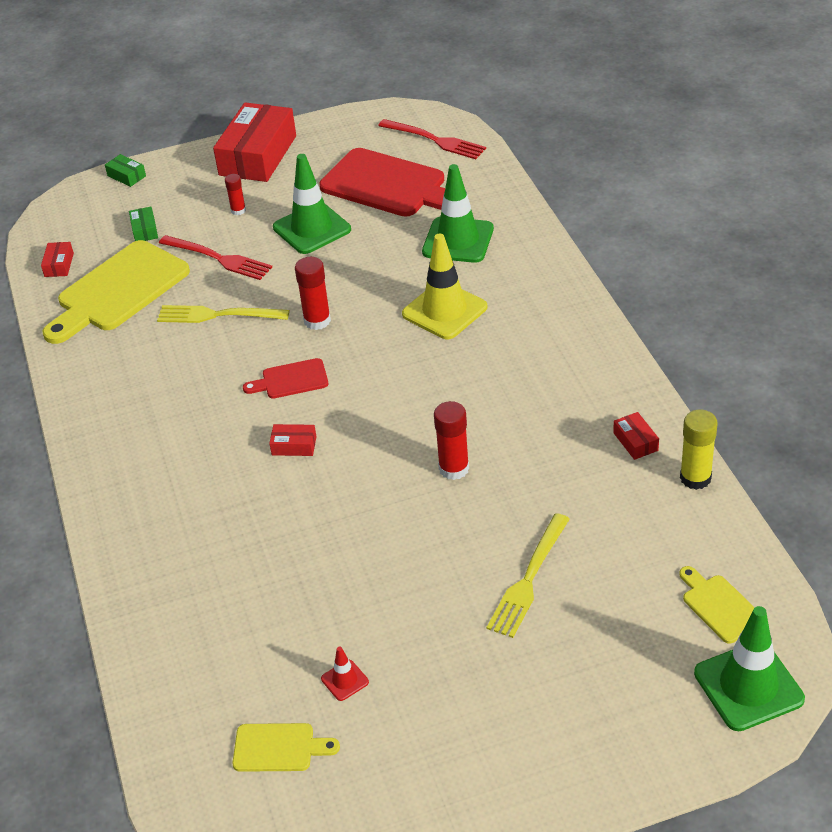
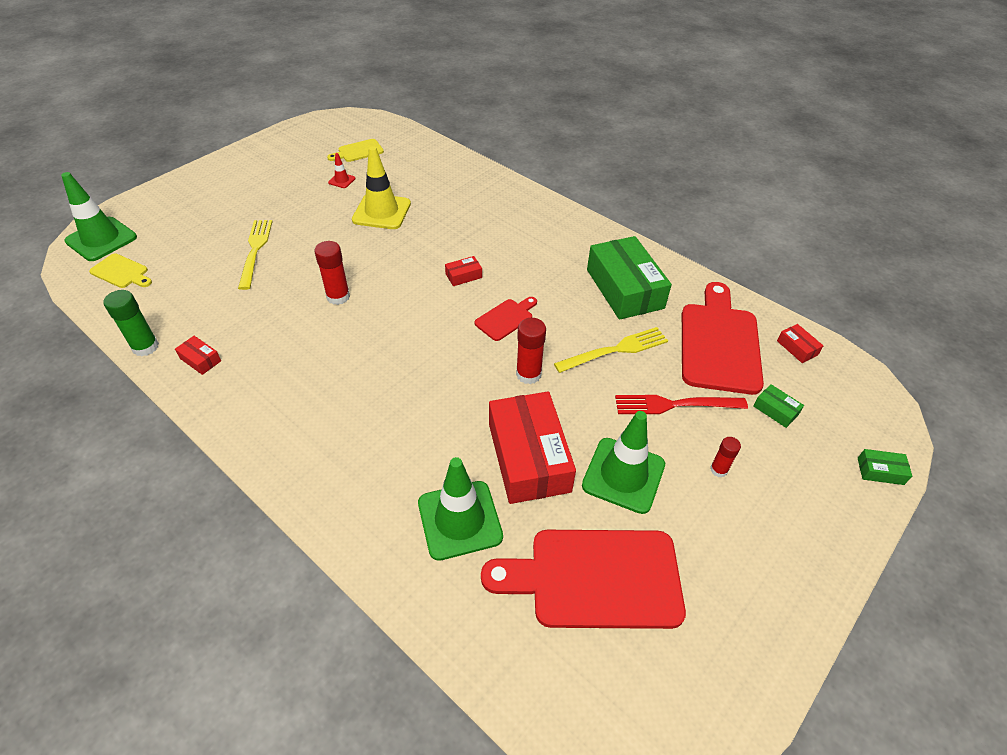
camera: 145 degrees right, 5 degrees up
yellow cutting board [42,240,190,344] -> red cutting board [682,282,764,395]
red box [213,102,296,182] -> red box moved to [489,391,576,504]
red fork [378,119,486,159] -> none
yellow traffic cone [402,234,487,339] -> yellow traffic cone moved to [352,146,411,229]
yellow glue stick [680,409,718,490] -> green glue stick [103,290,159,356]
none -> green box [587,236,672,320]

